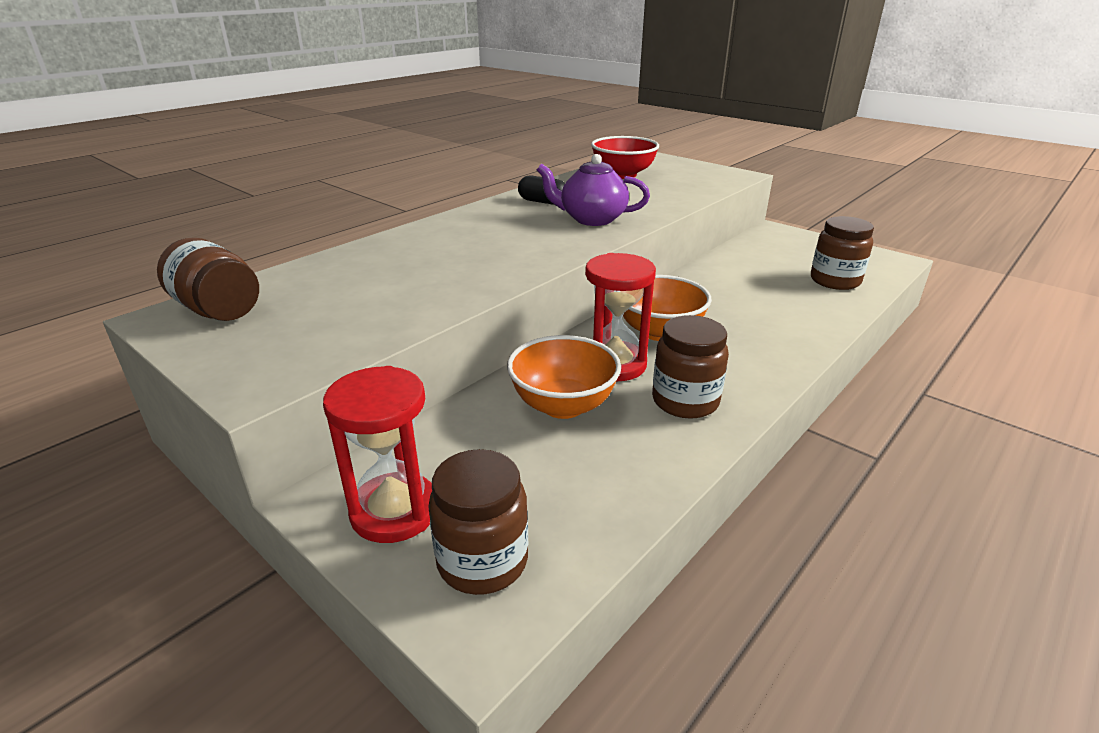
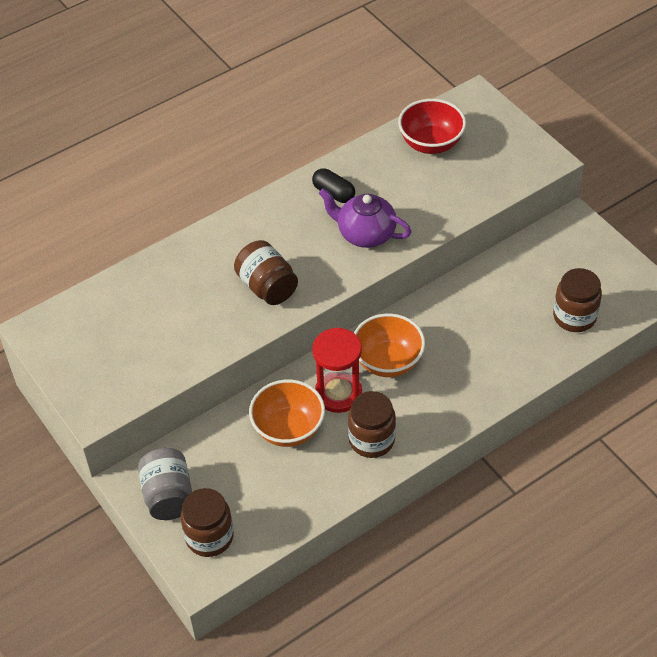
camera: 15 degrees right, 20 degrees up
brown jar [157,238,259,321] -> brown jar moved to [234,240,298,305]
red hourglass [323,366,432,543] -> grey jar [138,448,192,520]

